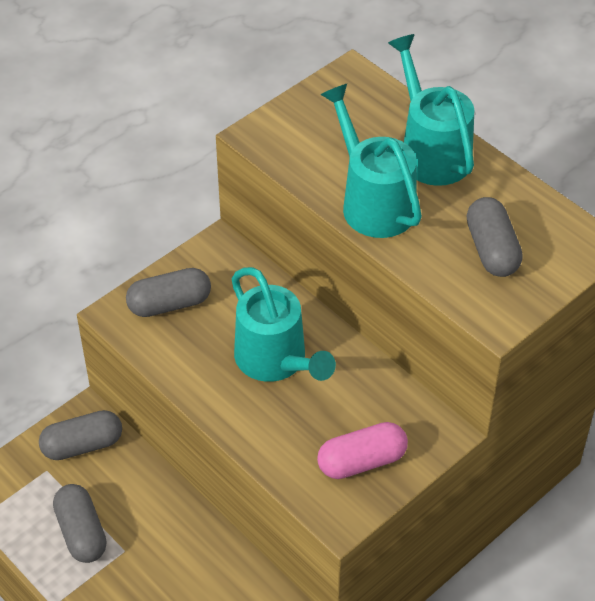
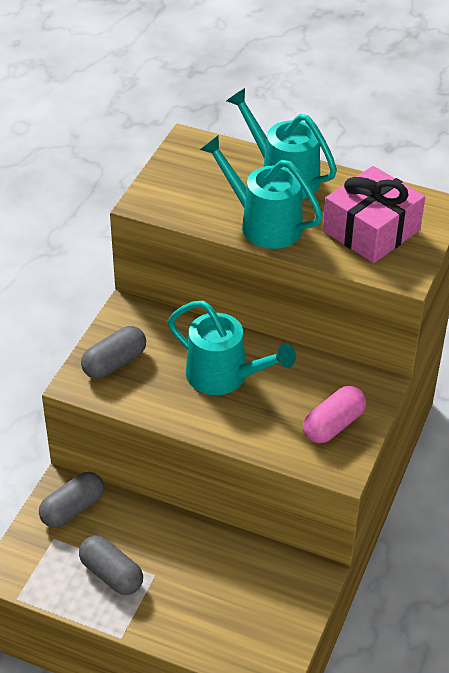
camera: 25 degrees left, 5 degrees down
grey capsule [466,197,523,277] -> pink gift [323,166,425,263]

